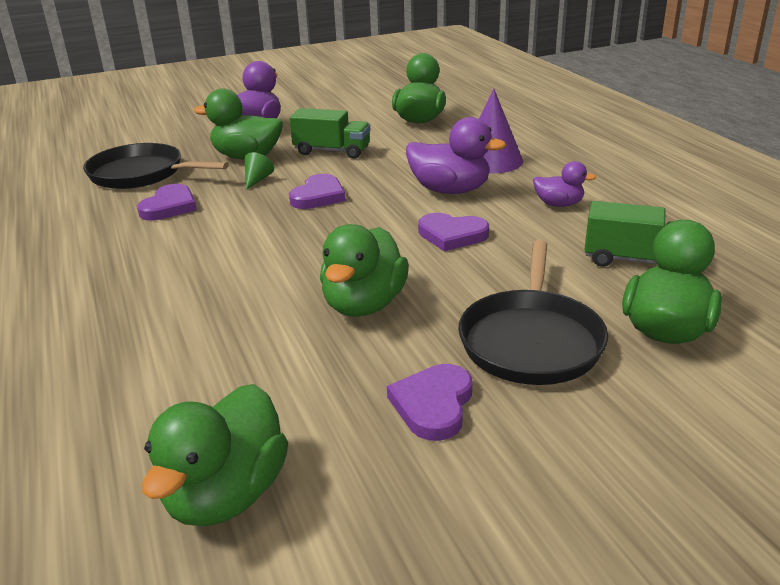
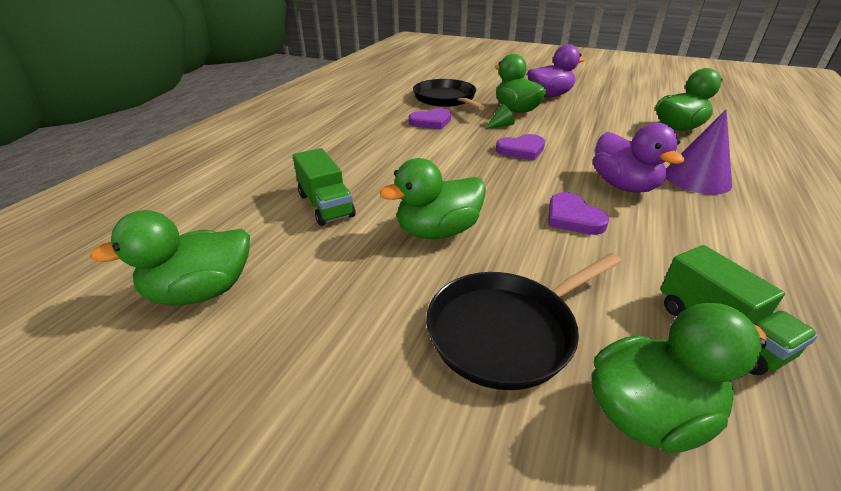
camera: 45 degrees right, 5 degrees up
green truck [289,108,370,159] -> green truck moved to [293,148,355,226]
purple heart [387,364,472,441] -> none
purple duck [533,161,596,207] -> none

